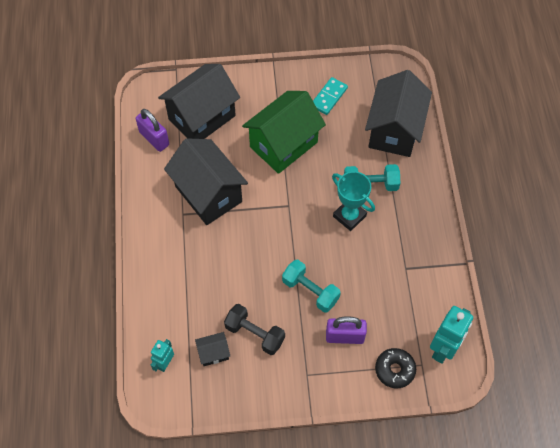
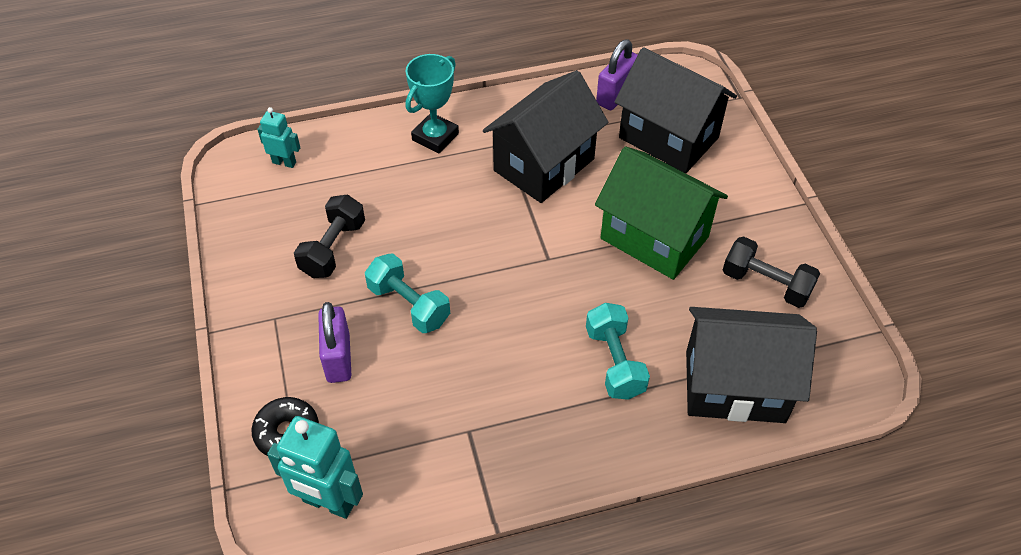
camera: 80 degrees right, 10 degrees down
black house [195,332,230,366] -> none
turquoise dumbbell [282,260,341,313] -> turquoise dumbbell turned 75 degrees counterclockwise [365,253,450,333]
turquoise domino [313,77,348,115] -> black dumbbell [723,236,820,308]
turquoise trophy [332,171,375,231] -> turquoise trophy moved to [405,54,459,154]

